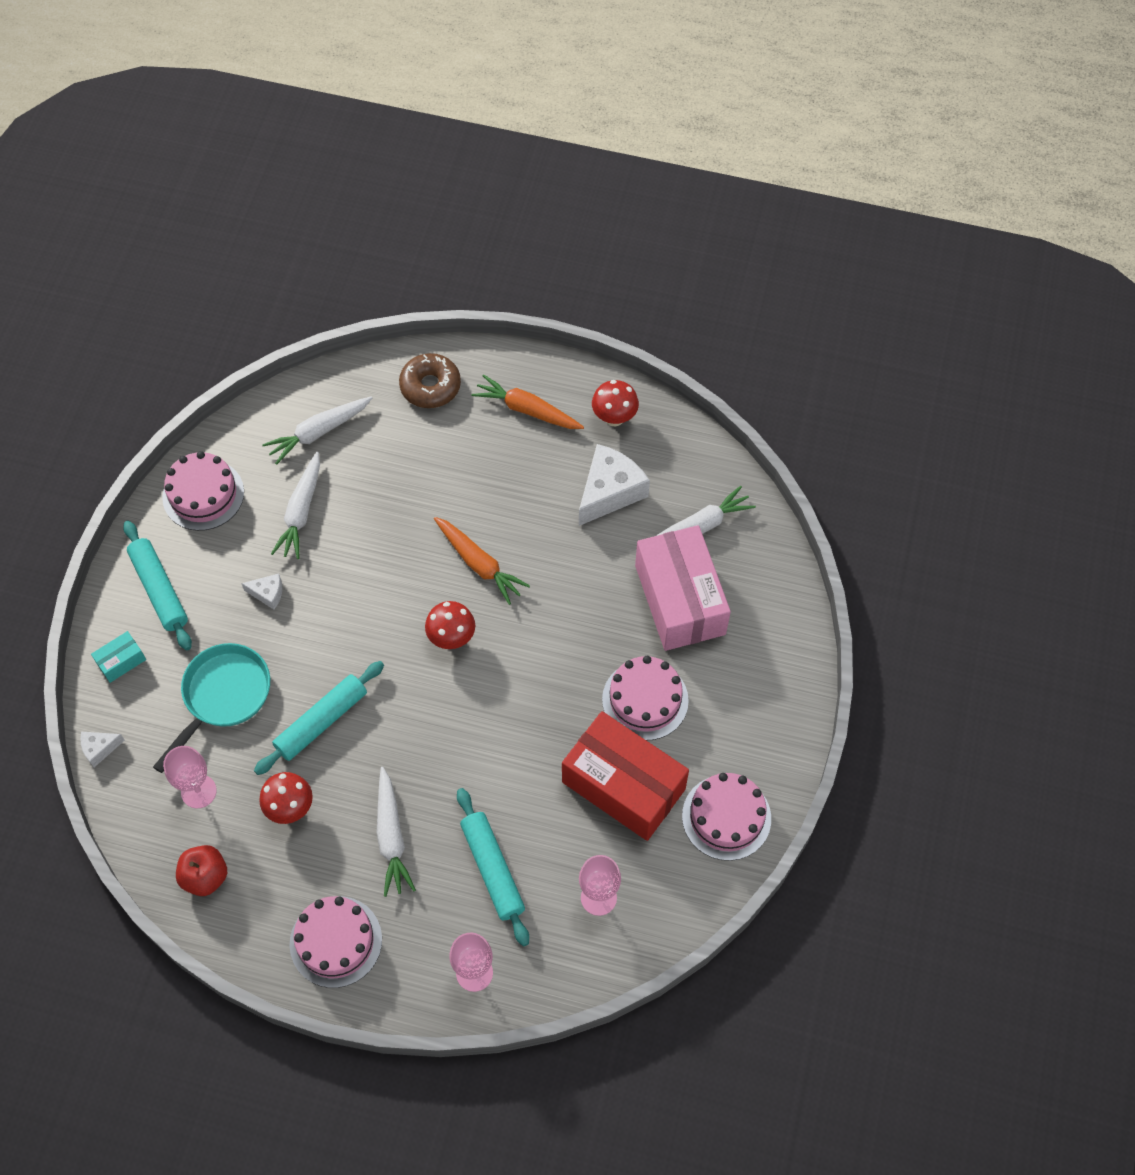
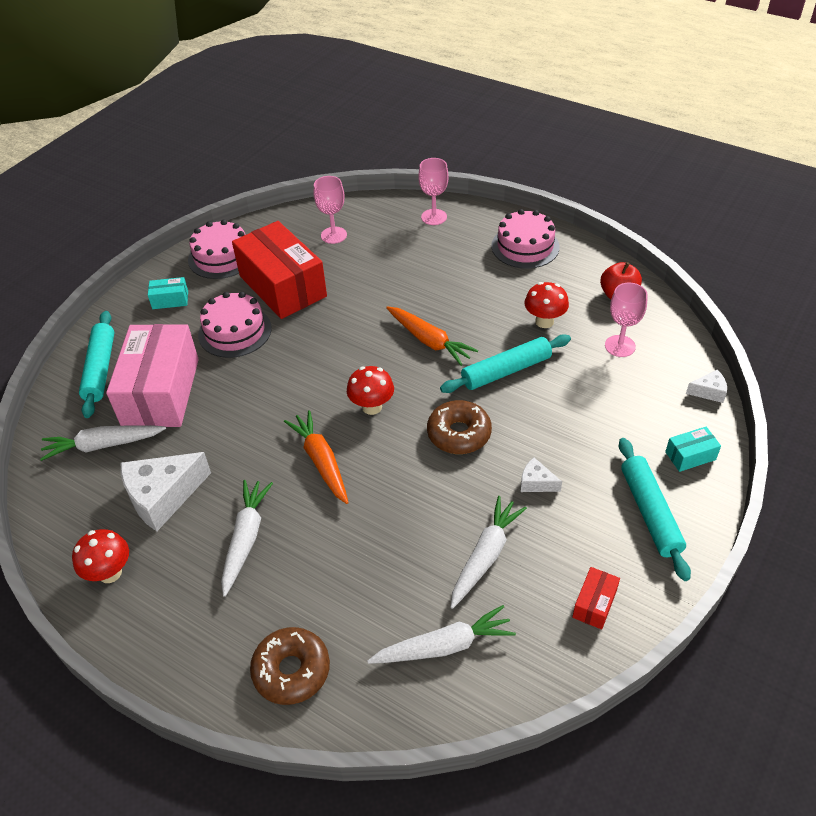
camera: 160 degrees left, 15 degrees down
turquoise pan [153,643,270,773] -> none
pink cake [162,451,244,531] -> red box [572,567,620,629]
white carrot [377,767,416,897] -> white carrot moved to [221,480,273,597]
turquoise rolling pin [457,788,529,946] -> turquoise rolling pin moved to [79,311,115,418]
orange carrot [472,374,584,429] -> orange carrot moved to [386,306,478,366]
none -> turquoise box [148,277,188,309]
none -> brown donut [427,400,492,454]

